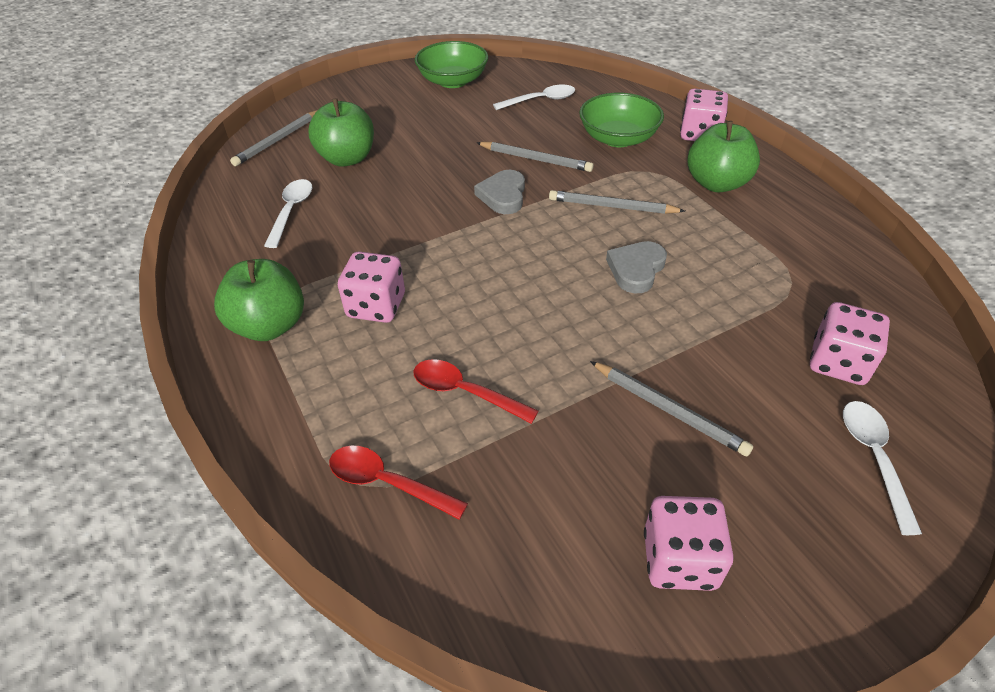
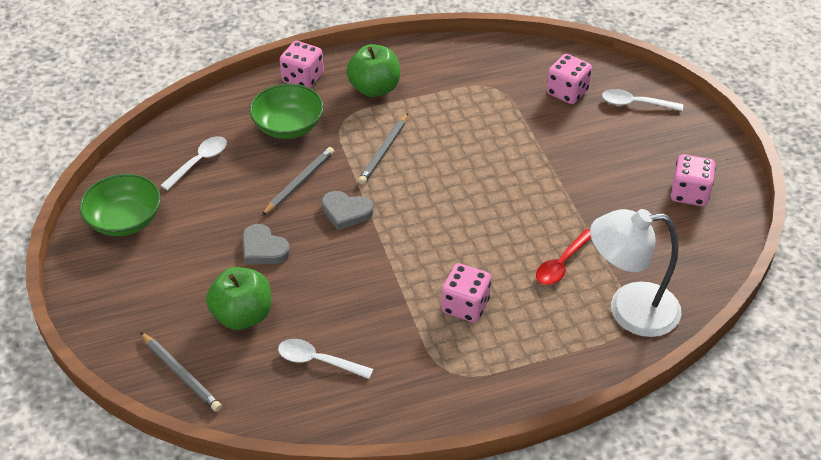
camera: 80 degrees left, 0 degrees up
green apple [214,259,304,341] -> none
red spoon [329,445,468,520] -> white lamp [590,209,682,337]
white spoon [493,85,575,110] -> white spoon turned 45 degrees clockwise [160,136,227,191]
grey pencil [590,361,753,456] -> none
grey heart [606,241,667,293] -> grey heart moved to [243,224,290,264]

